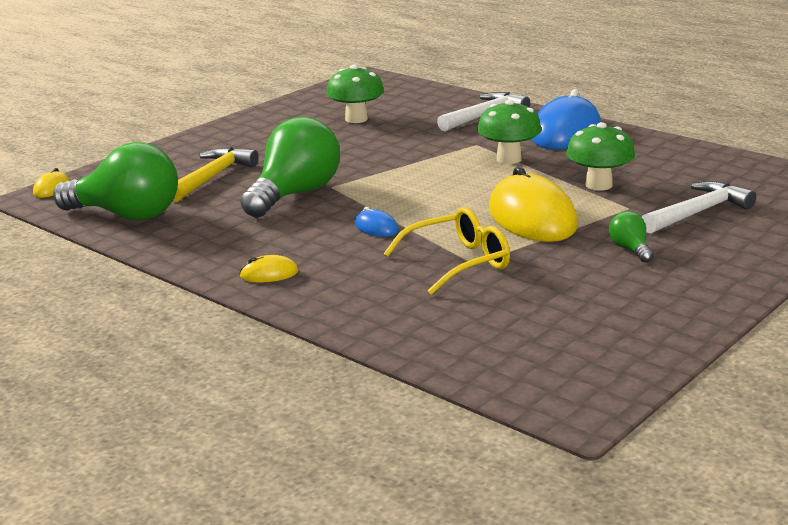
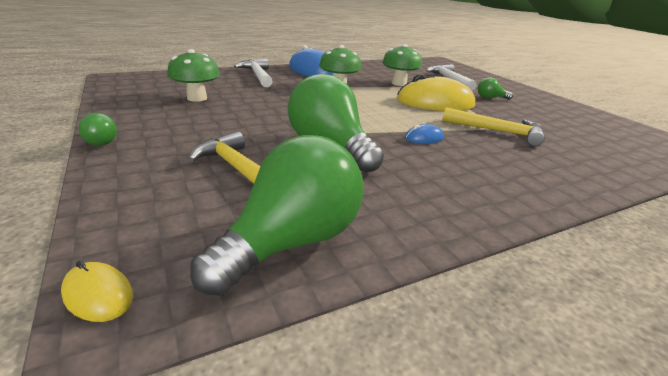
camera: 70 degrees left, 5 degrees up
yellow mouse [239,255,298,282] -> none
yellow glasses [384,207,510,295] -> yellow hammer [442,107,545,146]
none -> green light bulb [79,113,117,146]

